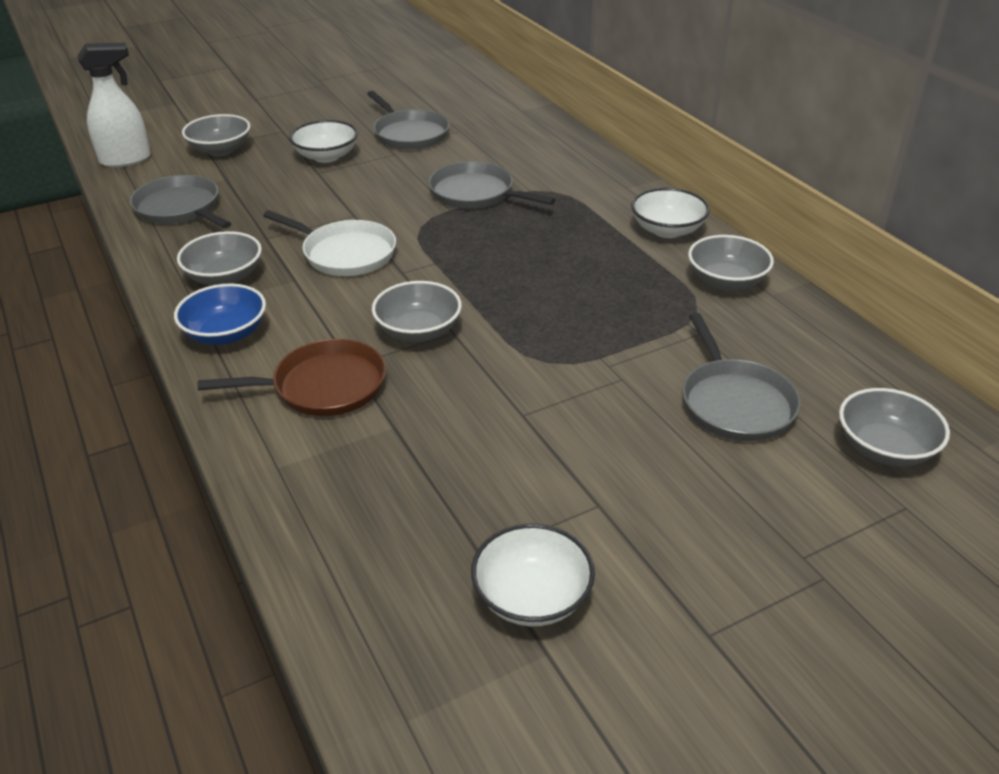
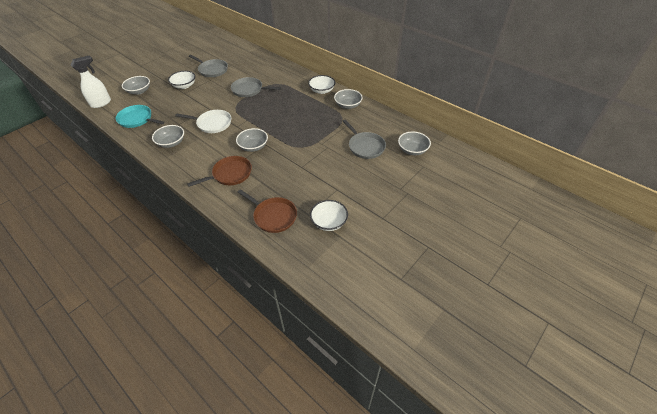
camera: 20 degrees left, 10 degrees up
grey pan [130,175,231,228] -> turquoise pan [116,105,165,128]
blue bowl [174,283,266,345] -> none
none -> brown pan [238,189,297,233]

